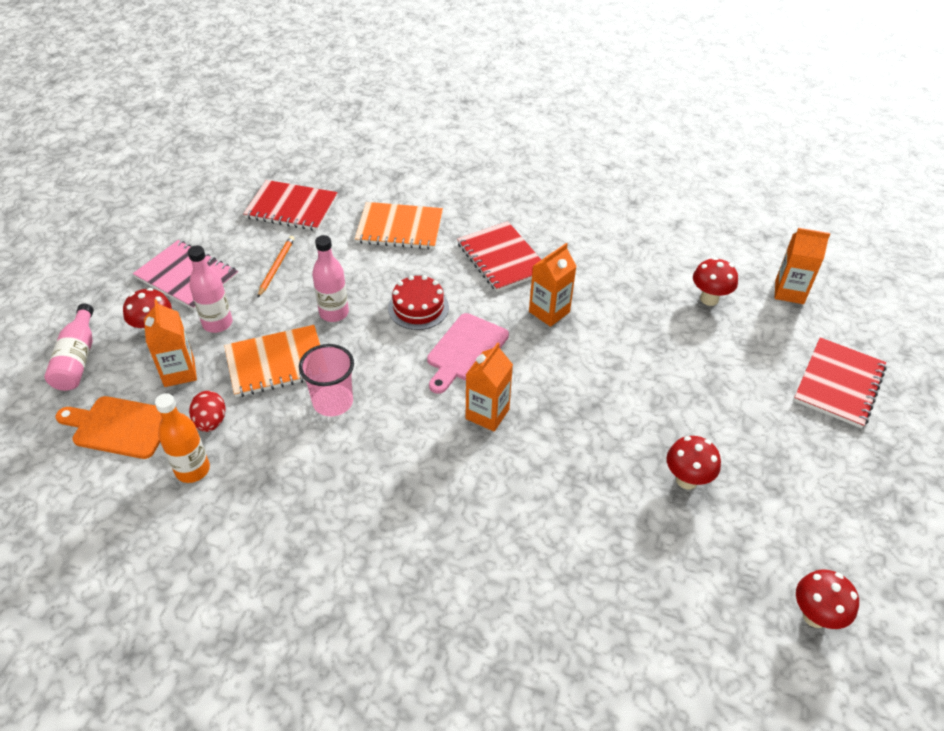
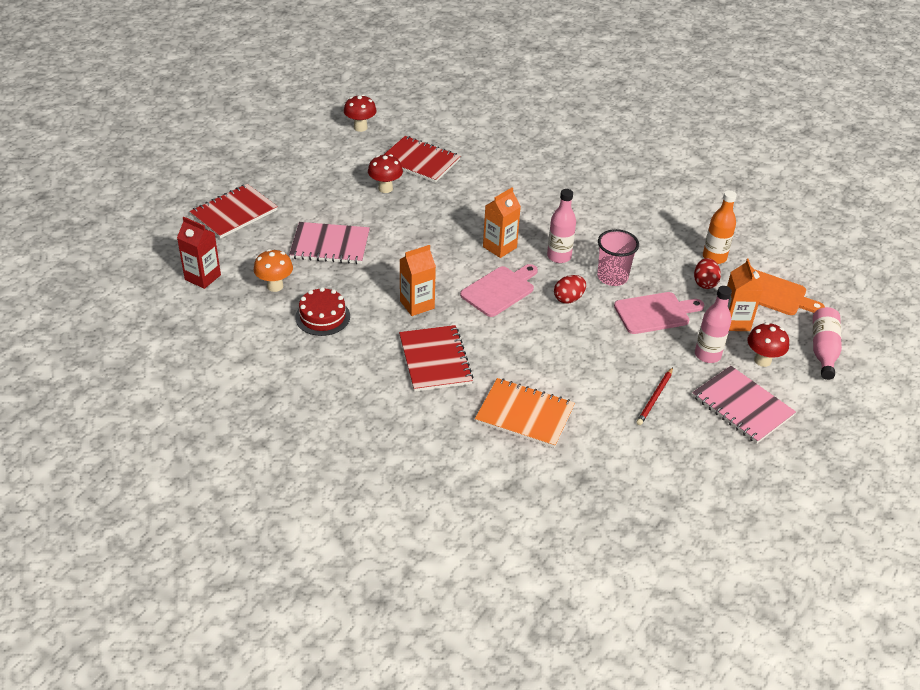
camera: 165 degrees left, 5 degrees down
orange notebook [224,325,320,397] -> pink cutting board [614,292,704,334]
red notebook [243,180,338,231] -> red notebook moved to [383,136,460,183]
orange pencil [257,236,295,298] -> red pencil [636,367,673,425]
pink bottle [312,235,349,322] -> pink bottle moved to [547,189,576,263]
red cake [388,275,449,330] -> red cake moved to [295,287,350,336]
red mushroom [693,257,738,306] -> orange mushroom [254,249,293,292]
orange carton [775,228,830,304] -> red carton [177,217,221,289]
none -> pink notebook [289,222,370,264]
none -> red egg [554,275,586,304]

